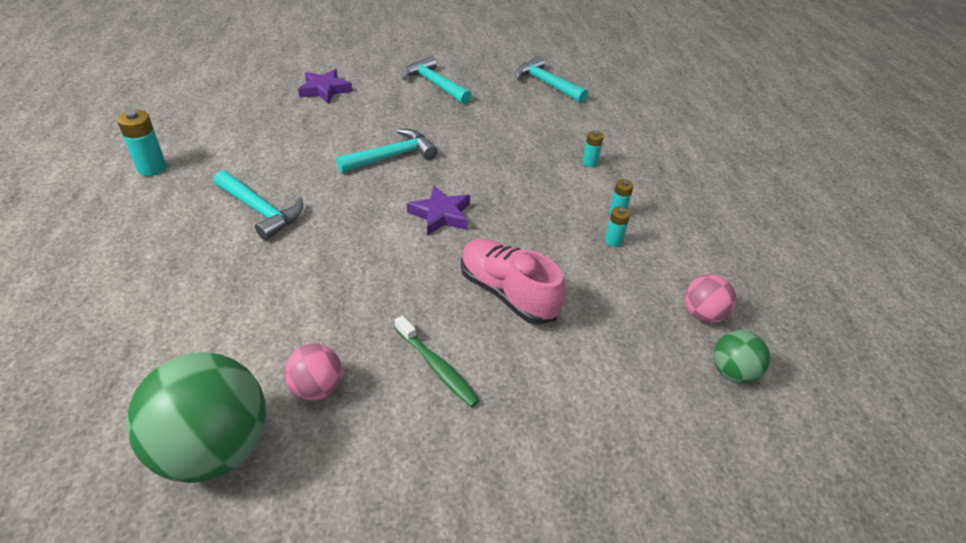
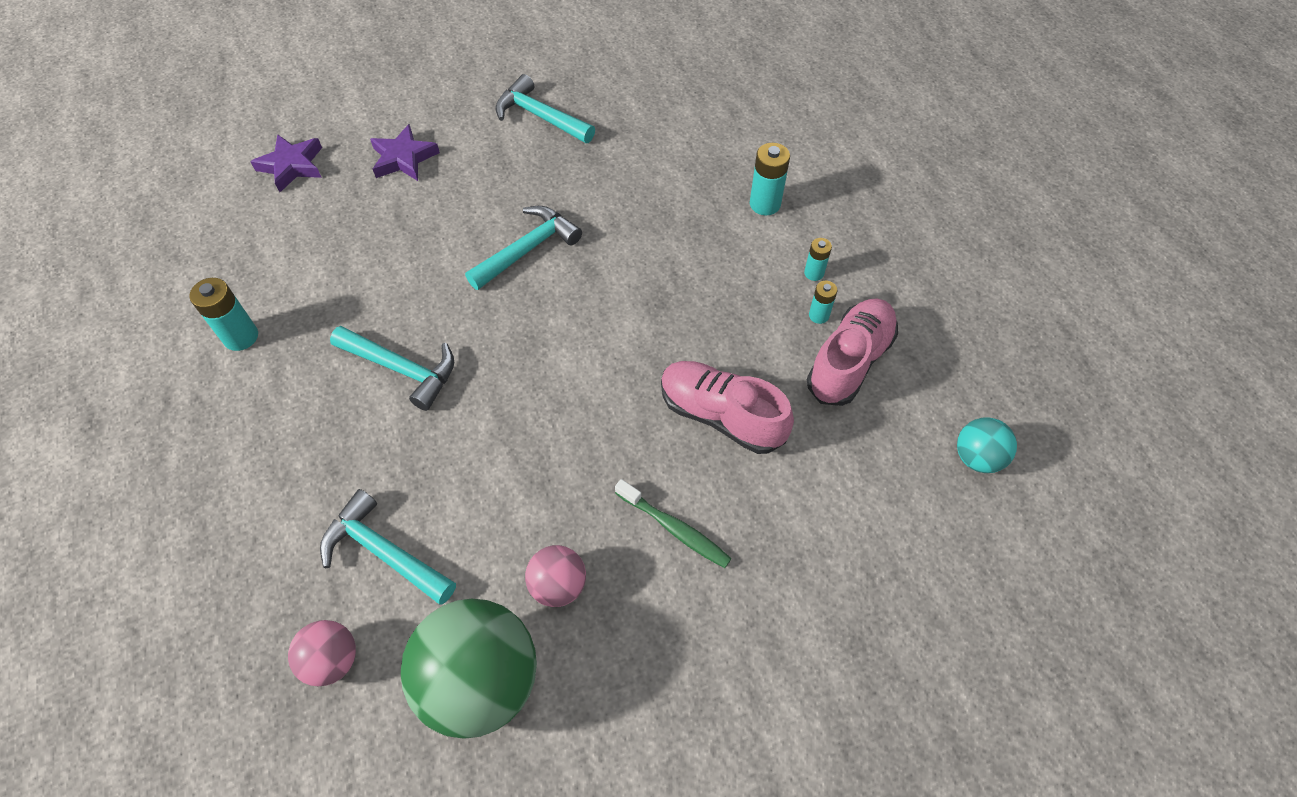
camera: 10 degrees left, 15 degrees up
purple star [407,185,470,236] -> purple star moved to [250,134,322,192]
turquoise hammer [515,56,588,103] -> turquoise hammer moved to [320,489,456,604]
turquoise battery [582,131,604,167] -> turquoise battery [750,143,790,215], size x1.66
pink ball [685,275,736,323] -> pink ball moved to [288,620,356,686]
green ball [714,330,770,383] -> turquoise ball [957,417,1017,473]
none -> pink shoe [807,298,898,406]

